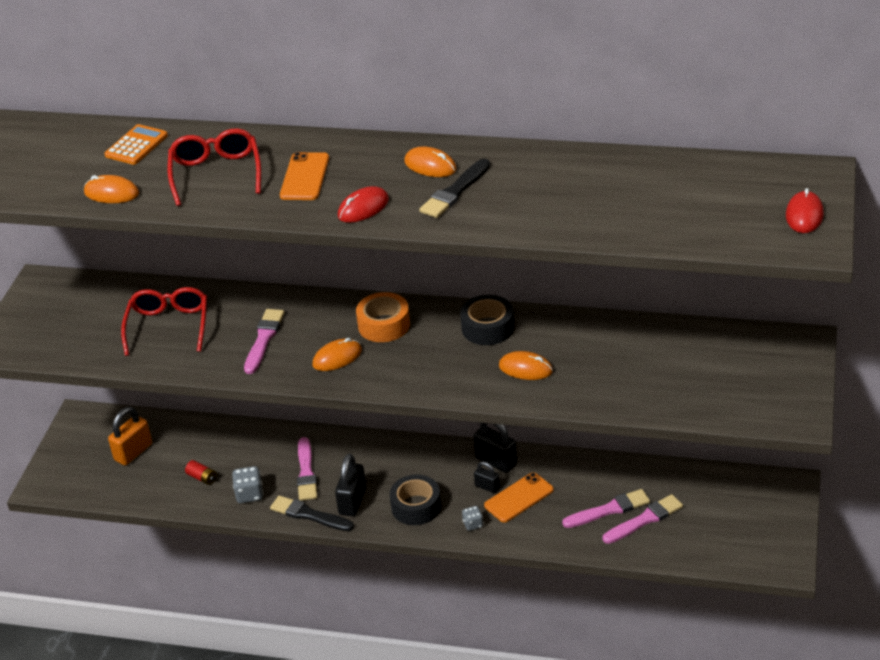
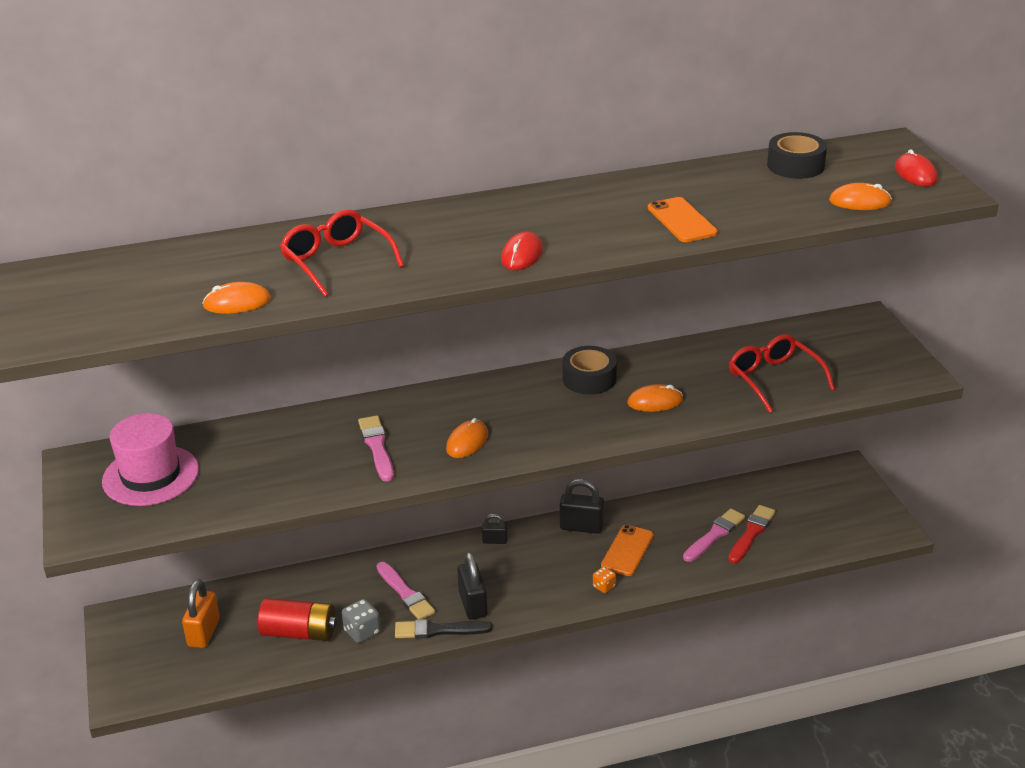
camera: 30 degrees left, 5 degrees down
orange calculator [104,124,168,165] -> none
red glasses [121,287,207,356] -> red glasses moved to [729,334,835,413]
red battery [185,460,217,485] -> red battery [258,598,337,641], size x2.14
orange phone [280,152,329,200] -> orange phone moved to [648,197,718,242]
orange tape [356,292,410,342] -> none
black tape [390,475,441,525] -> black tape moved to [767,132,827,179]
orange mouse [404,147,456,177] -> orange mouse moved to [829,183,892,210]
black brush [419,159,490,218] -> none
grey dice [462,506,483,531] -> orange dice [593,567,616,593]
black padlock [474,461,500,493] -> black padlock moved to [482,514,507,544]
pink brush [603,494,683,544] -> red brush [728,505,776,563]
none -> pink hat [102,413,199,506]

